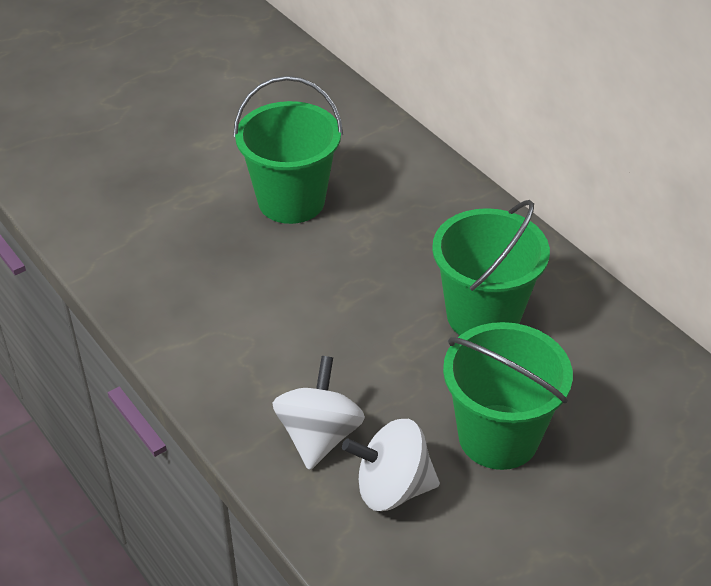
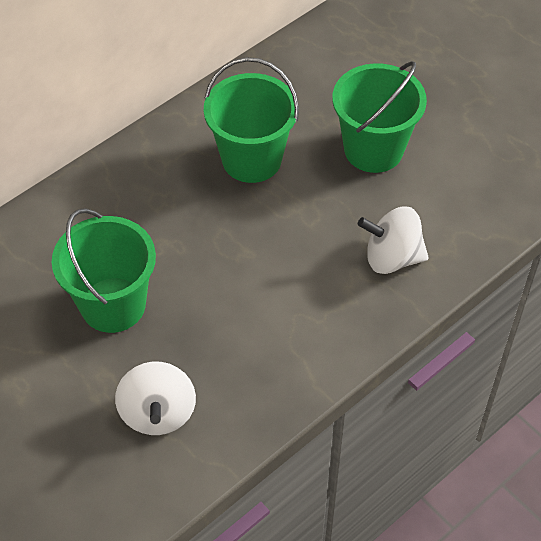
camera: 95 degrees left, 10 degrees up
white spinning top [342,419,440,511] -> white spinning top moved to [115,362,196,435]

